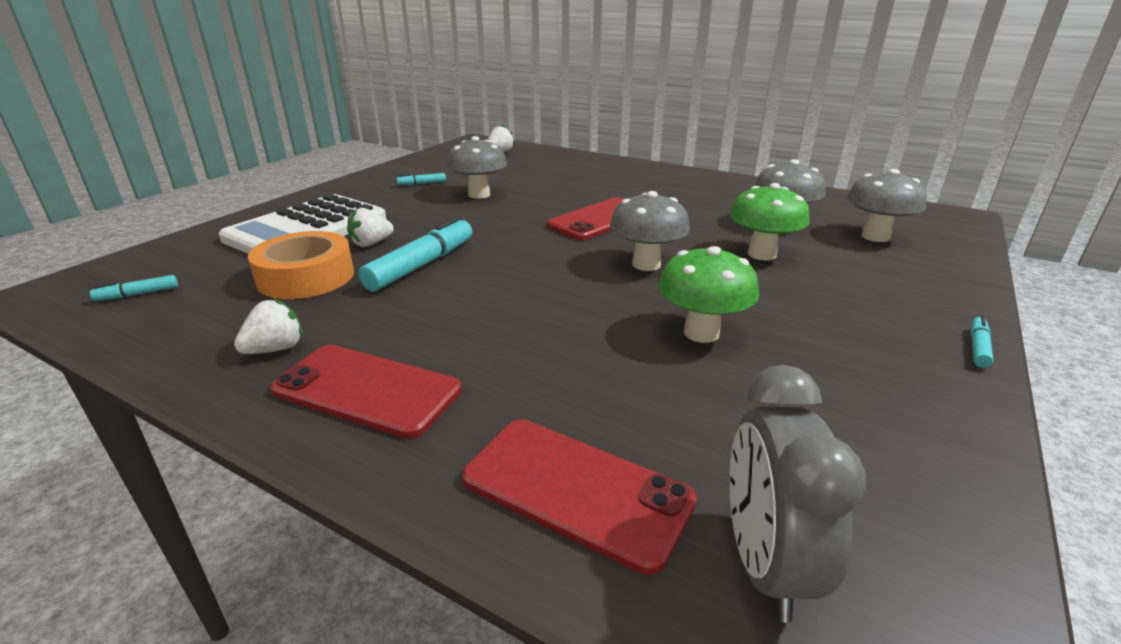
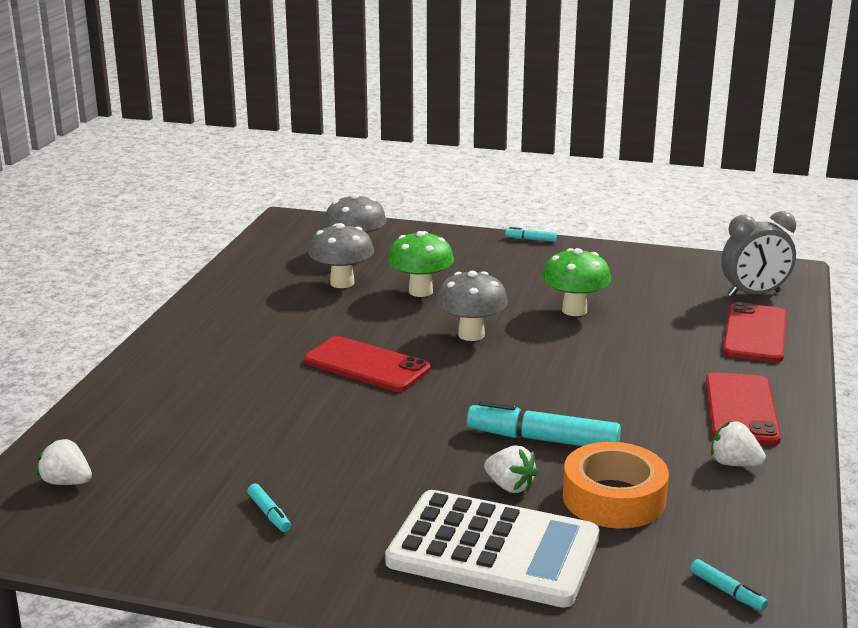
camera: 105 degrees left, 5 degrees down
grey mushroom [447,136,507,199] -> none

